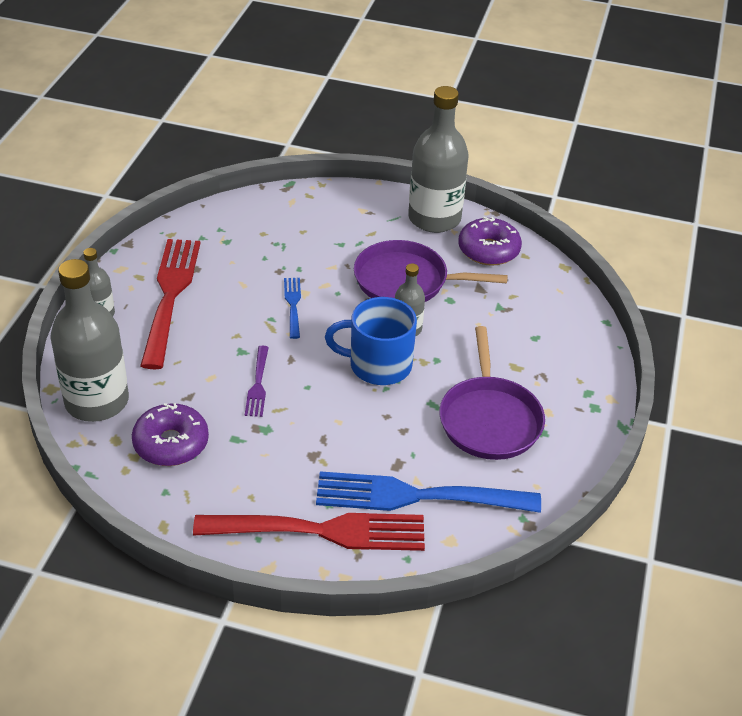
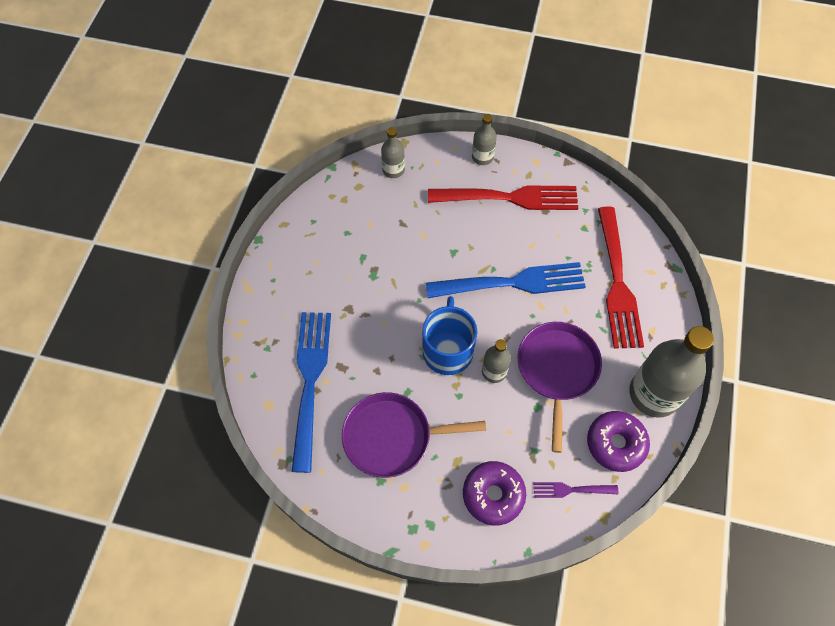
camera: 90 degrees right, 20 degrees up
grey bottle [51,259,129,422] -> grey bottle [381,127,405,178], size x0.50
purple donut [132,403,209,466] -> purple donut moved to [463,461,526,525]
red fork [193,513,425,551] -> red fork moved to [598,207,644,349]
purple fork [245,346,269,417] -> purple fork moved to [533,482,618,498]
blue fork [284,278,301,339] -> blue fork [426,262,586,298], size x2.14

